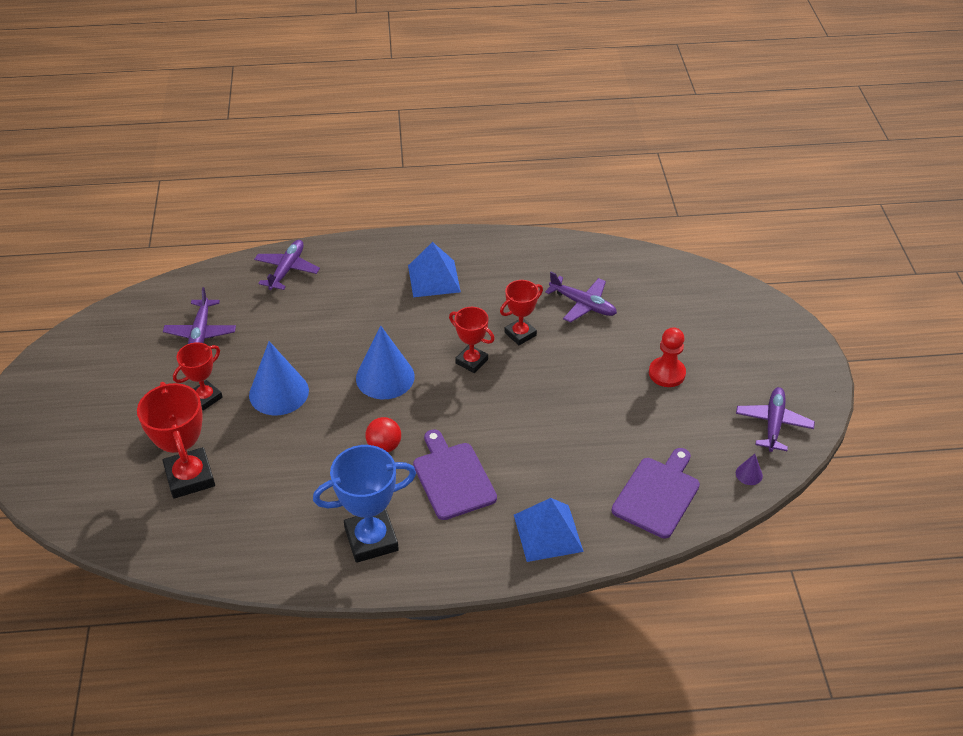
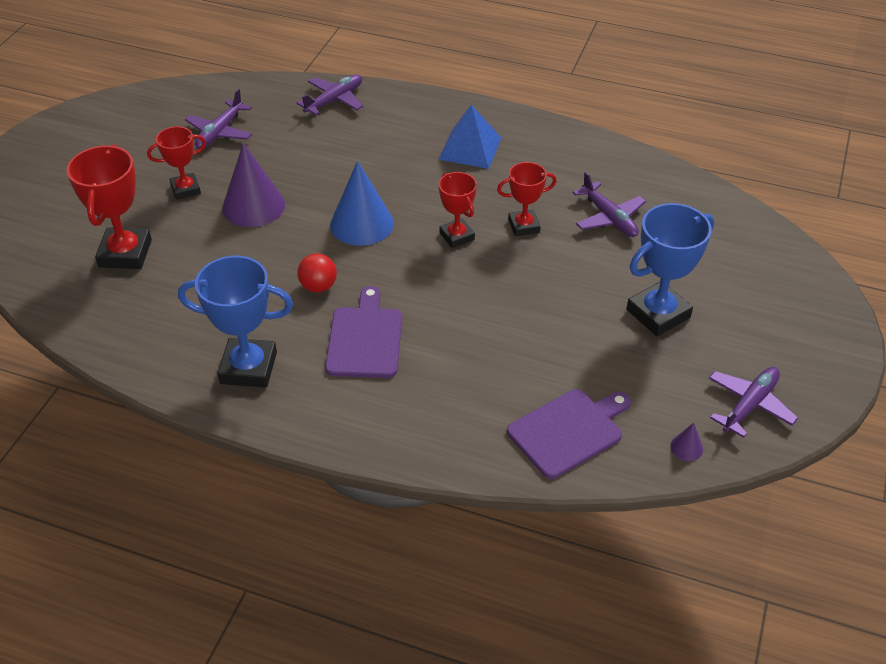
camera: 25 degrees right, 0 degrees up
blue cone [249,341,309,415] -> purple cone [222,143,285,227]
blue pyramid [514,498,584,562] -> none
red pawn [649,327,686,387] -> blue trophy [627,203,714,336]

